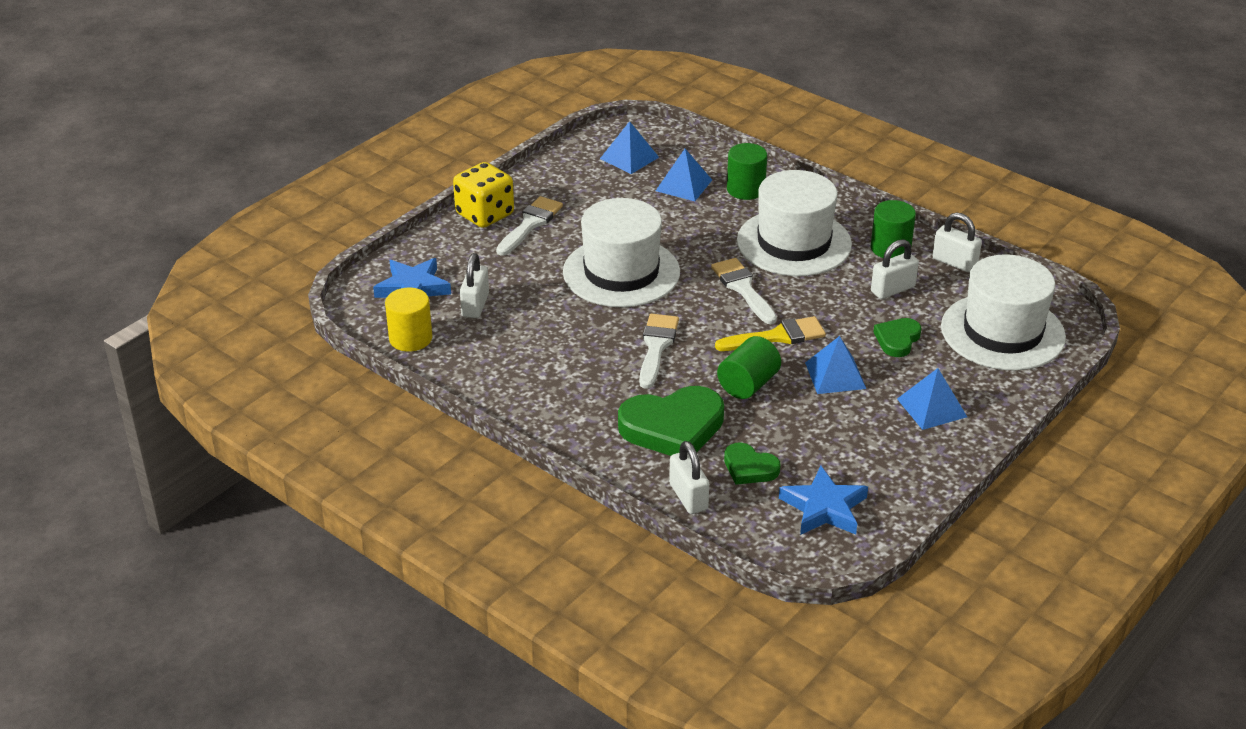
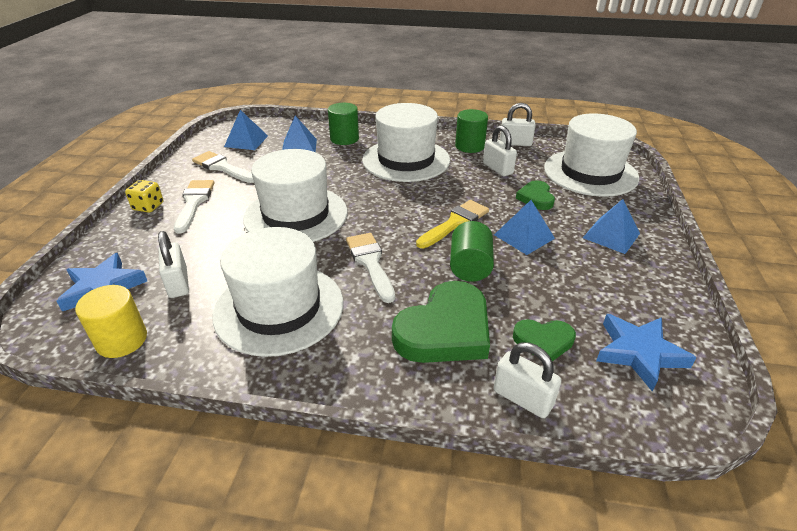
camera: 30 degrees left, 0 degrees up
yellow dice [453,162,514,228] -> yellow dice [125,180,163,213], size x0.58
white brush [711,258,777,324] -> white brush moved to [192,151,254,183]
white padlock [871,239,919,299] -> white padlock turned 60 degrees counterclockwise [483,125,517,176]
none -> white hat [213,227,343,357]

